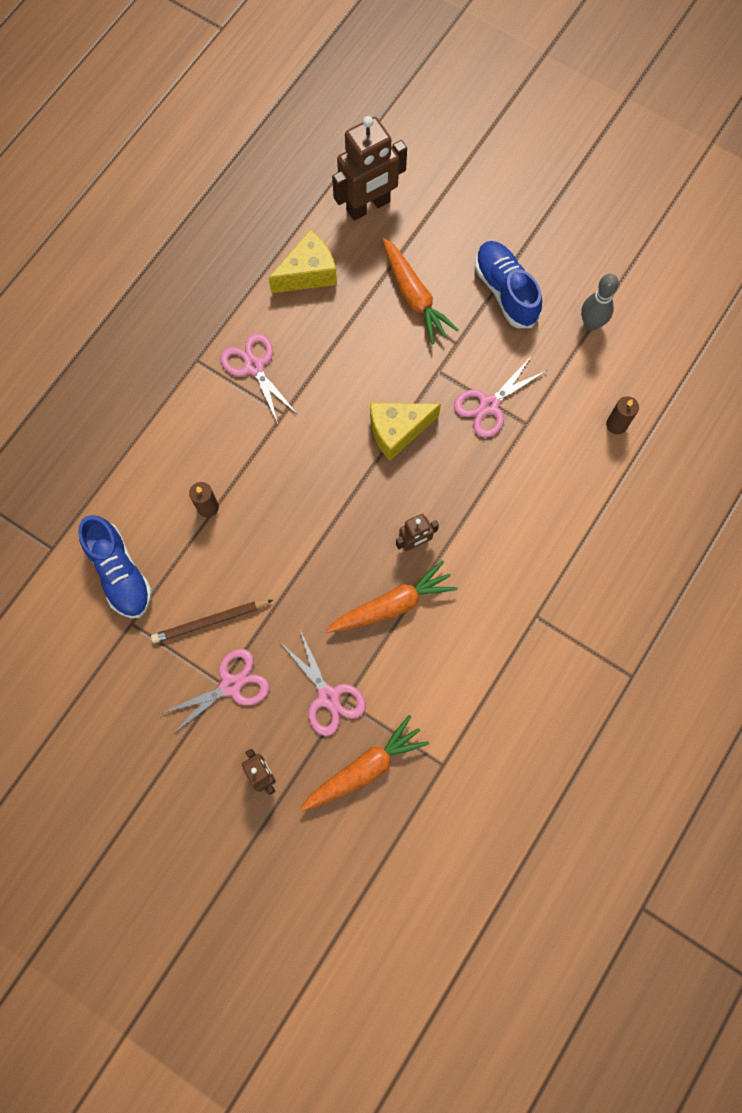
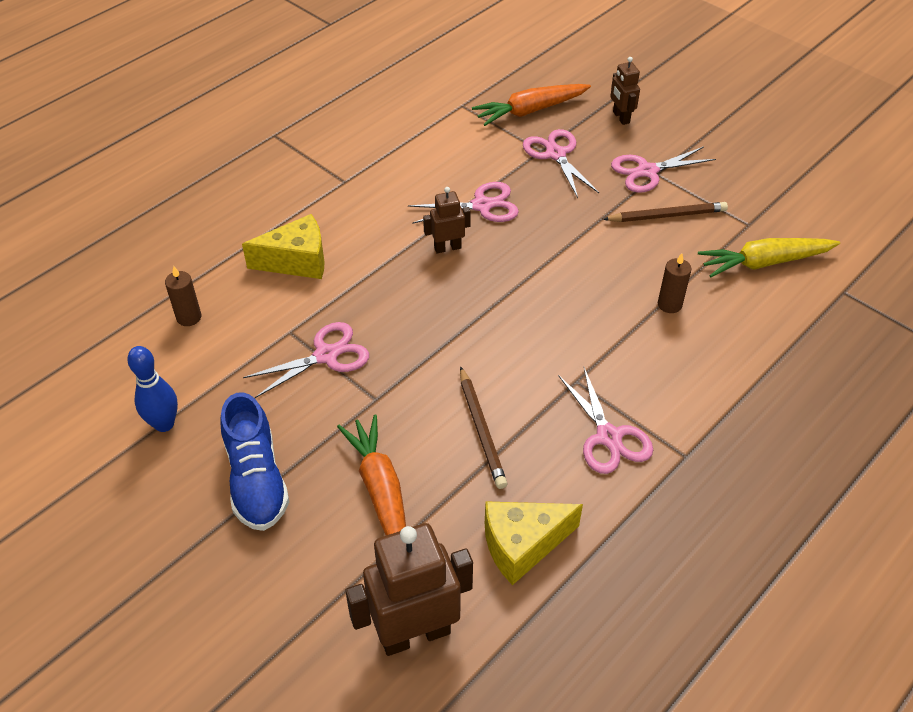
camera: 170 degrees left, 25 degrees down
blue shoe [78,515,152,618] -> yellow carrot [698,238,840,277]
orange carrot [326,560,458,633] -> pink scissors [408,182,519,224]
yellow cheese [370,403,441,461] -> yellow cheese moved to [242,214,324,279]
grey bowling pin [581,274,619,331] -> blue bowling pin [127,346,178,432]
none -> brown pencil [460,366,507,489]

